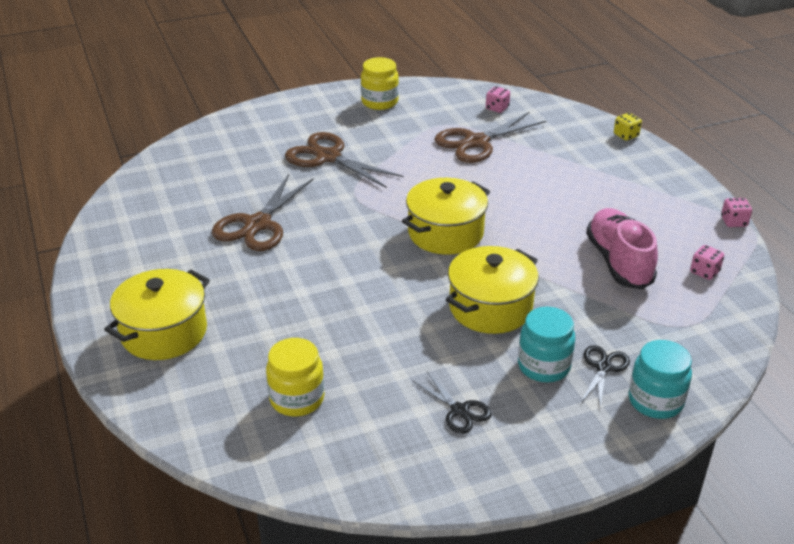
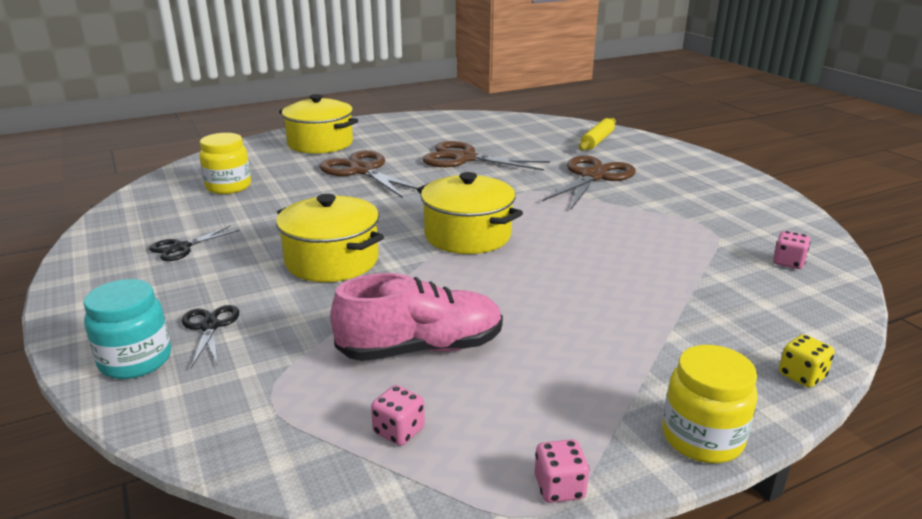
camera: 85 degrees right, 10 degrees down
yellow jar [361,57,399,110] -> yellow jar moved to [662,345,758,463]
brown scissors [434,112,546,163] -> brown scissors moved to [319,150,418,198]
turquoise jar [518,307,575,382] -> none
black scissors [581,345,630,408] -> black scissors turned 120 degrees counterclockwise [182,305,239,368]
none -> yellow rolling pin [579,118,616,151]

